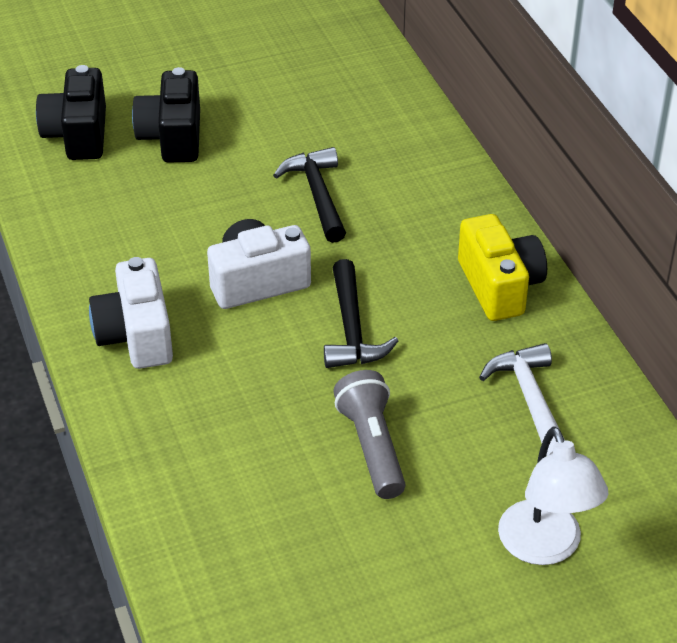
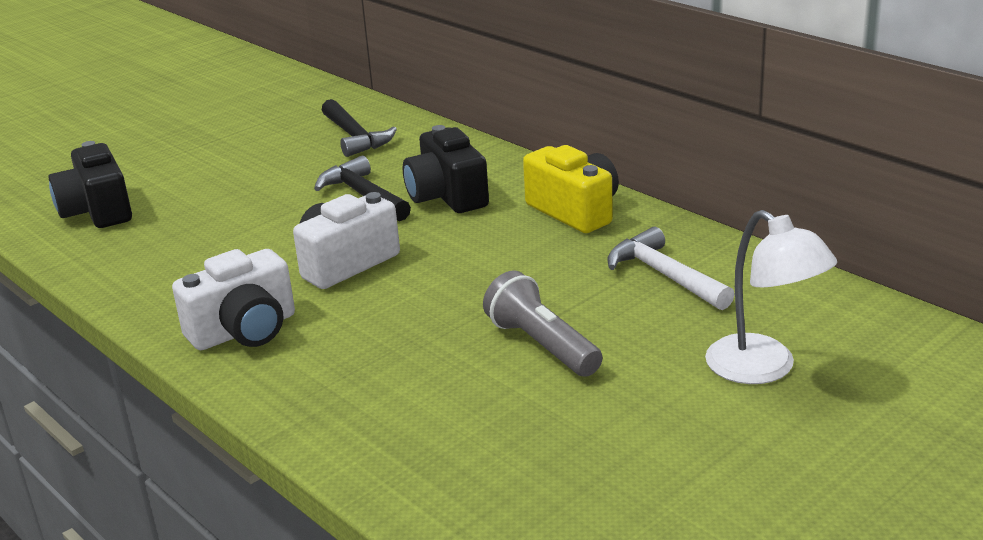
camera: 20 degrees left, 15 degrees down
white camera [89,257,173,369] -> white camera turned 90 degrees counterclockwise [172,249,295,350]
black camera [132,67,200,163] -> black camera moved to [403,125,489,213]
black hammer [324,259,398,368] -> black hammer moved to [322,99,397,157]

